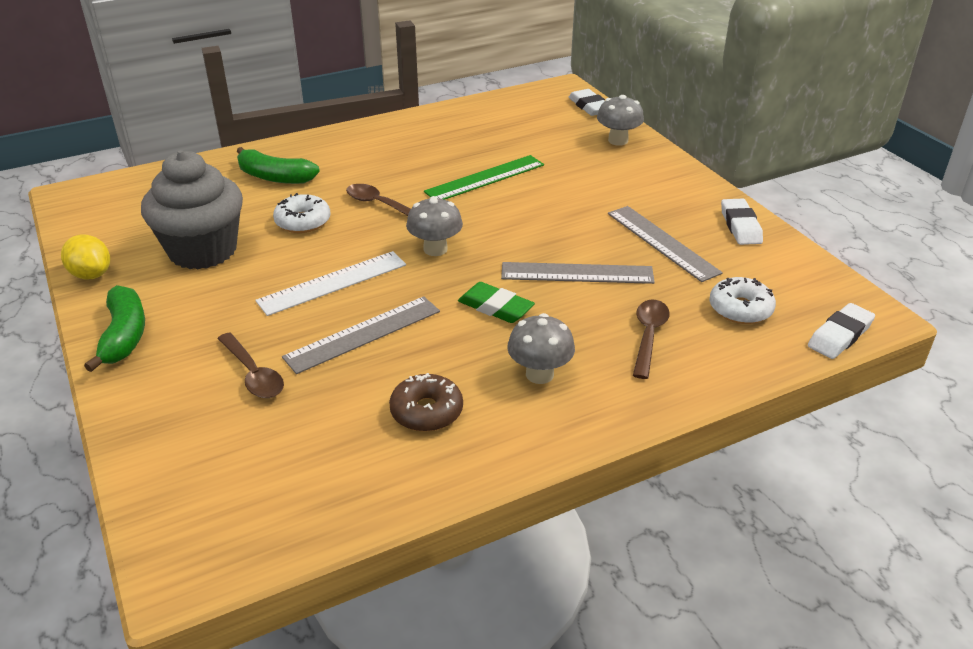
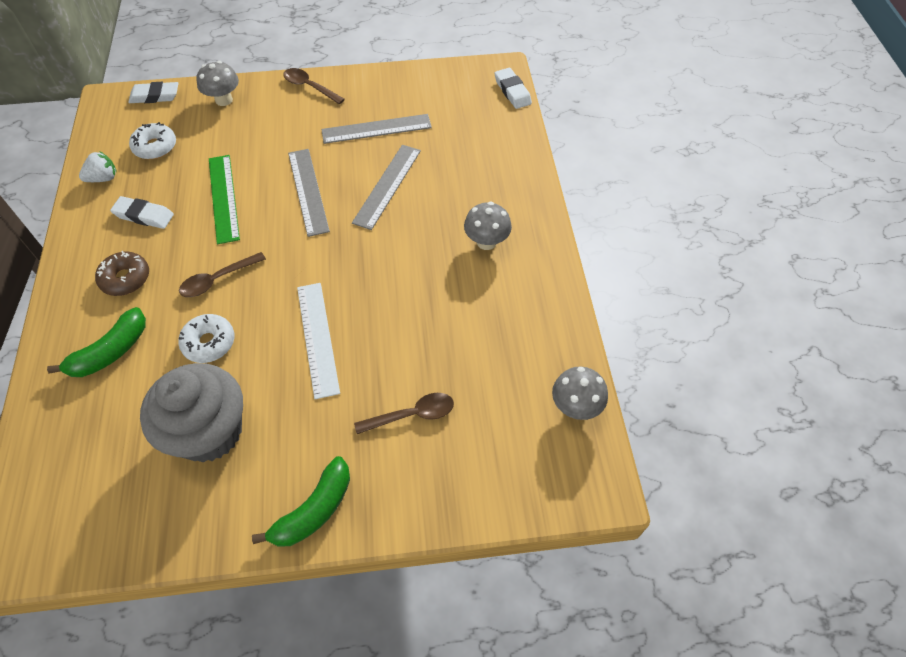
camera: 70 degrees left, 20 degrees up
yellow lemon [61,235,110,280] -> none
green banana [84,285,145,372] -> green banana turned 120 degrees clockwise [252,456,350,547]
grey ruler [282,296,440,374] -> grey ruler moved to [288,149,330,237]
brown donut [389,373,463,432] -> brown donut moved to [95,251,149,296]
grey mushroom [406,196,463,256] -> grey mushroom moved to [552,367,608,420]
green eraser [458,282,535,323] -> none
brown spoon [633,300,670,379] -> brown spoon moved to [283,68,345,105]
white donut [710,277,776,324] -> white donut moved to [129,122,176,159]
white eraser [721,199,763,245] -> white eraser moved to [110,196,174,229]
none -> white strawberry [79,151,116,182]

